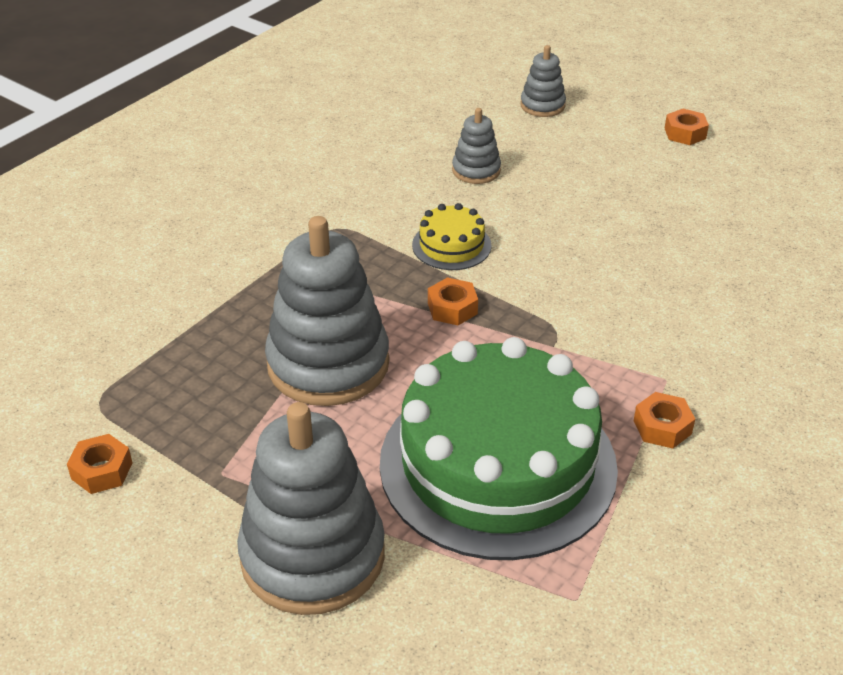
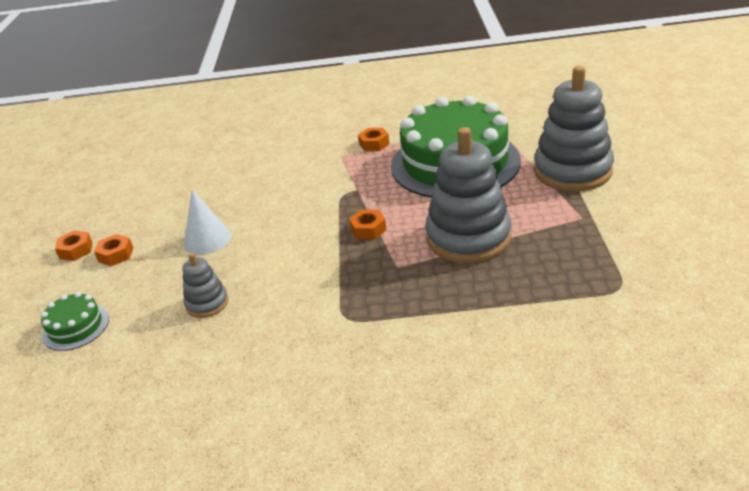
camera: 125 degrees left, 5 degrees down
orange nut [67,434,132,494] -> orange nut moved to [94,234,134,266]
yellow cake [412,203,492,270] -> none
grey stacking toy [520,45,566,117] -> green cake [41,292,109,351]
none -> white cone [184,189,231,254]

